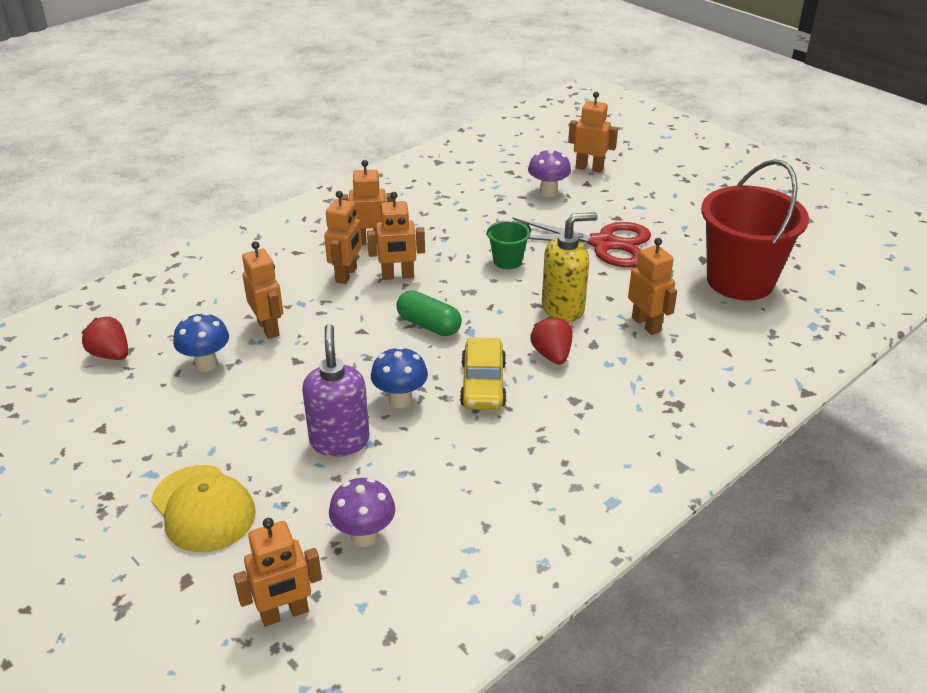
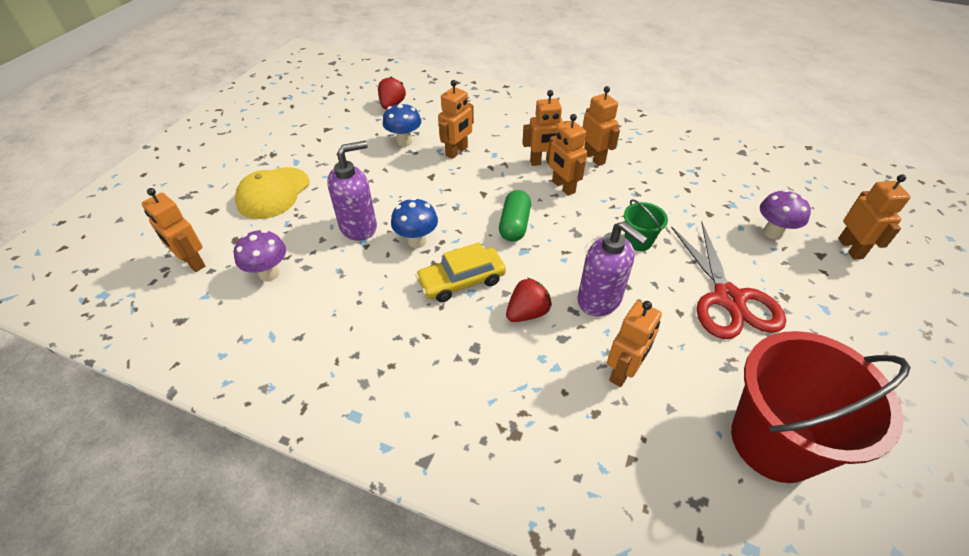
camera: 65 degrees right, 10 degrees up
yellow soap dispenser [542,212,598,322] -> purple soap dispenser [578,221,648,316]

